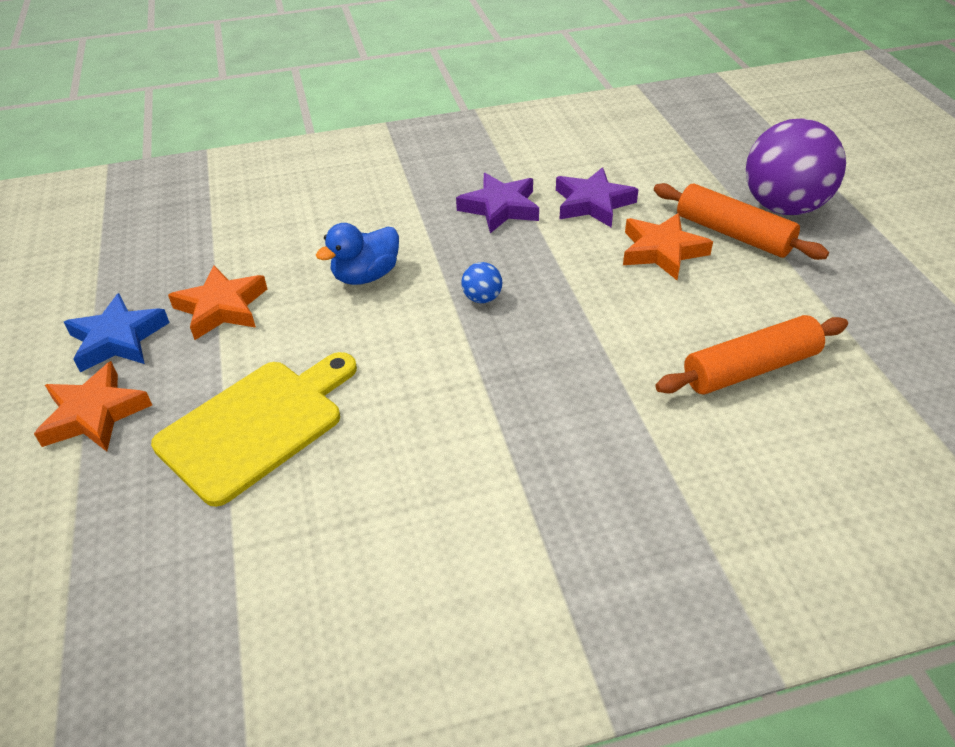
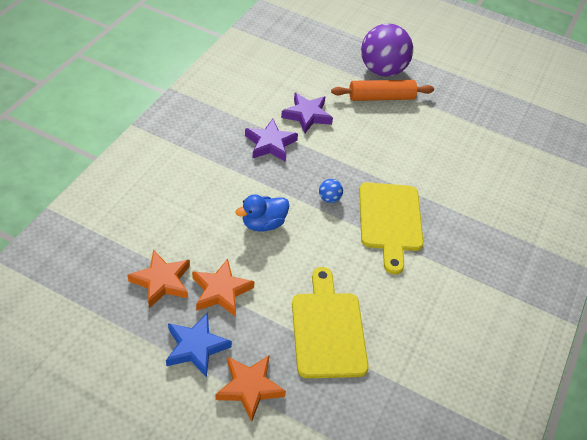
camera: 55 degrees left, 5 degrees up
blue duck [316,223,399,285] -> blue duck turned 60 degrees clockwise [235,194,289,232]
orange star [623,213,713,280] -> orange star moved to [128,250,190,308]
orange rolling pin [655,315,848,395] -> none
none -> yellow cutting board [359,182,424,274]

